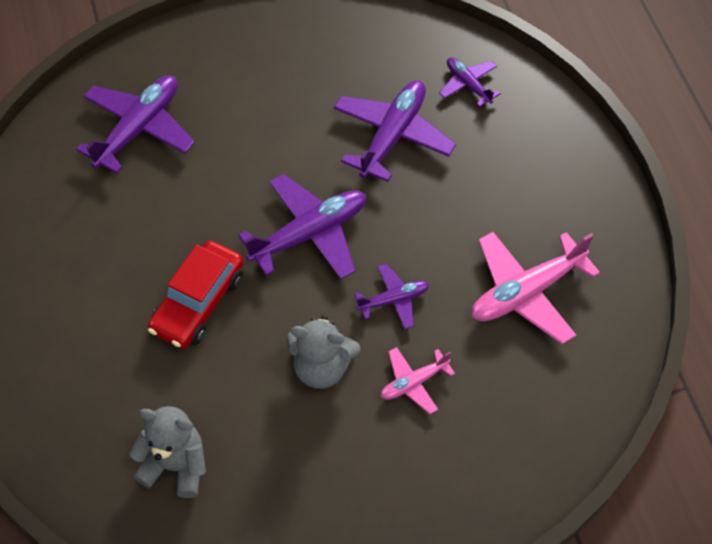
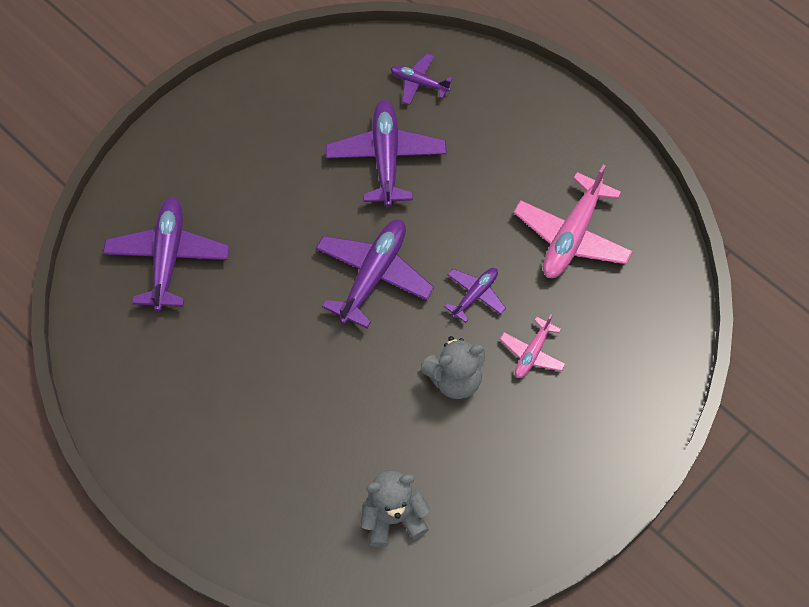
camera: 30 degrees left, 5 degrees up
red car [148,241,244,349] -> none

